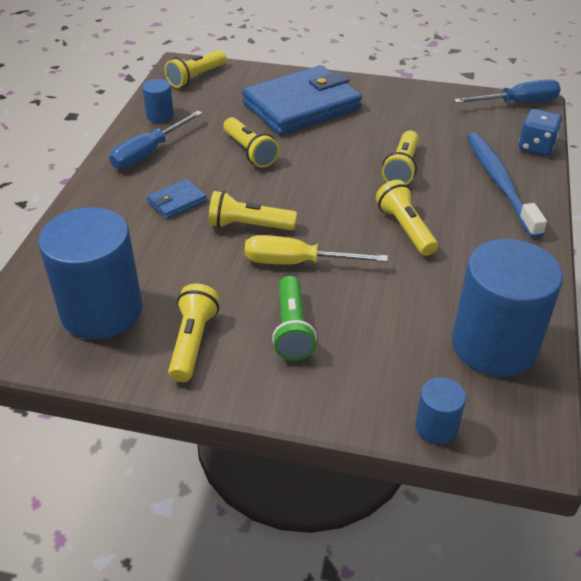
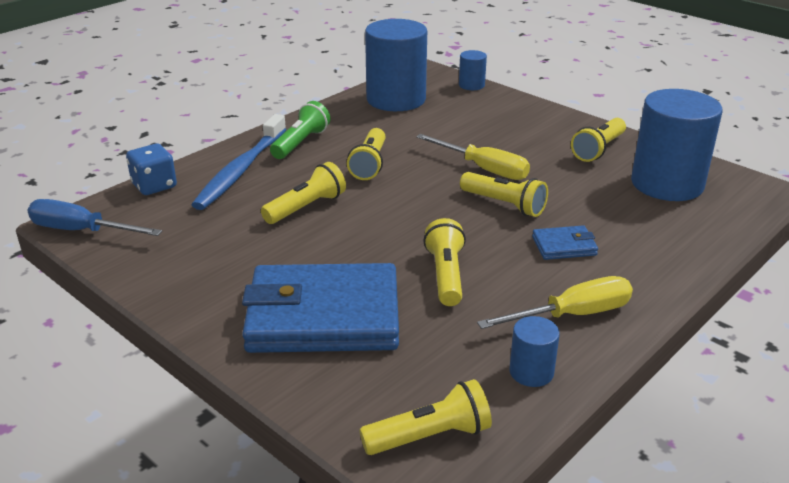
camera: 150 degrees left, 10 degrees down
blue screwdriver [109,111,203,169] -> yellow screwdriver [477,276,633,329]
green flashlight [272,276,317,361] -> green flashlight moved to [270,101,330,159]

